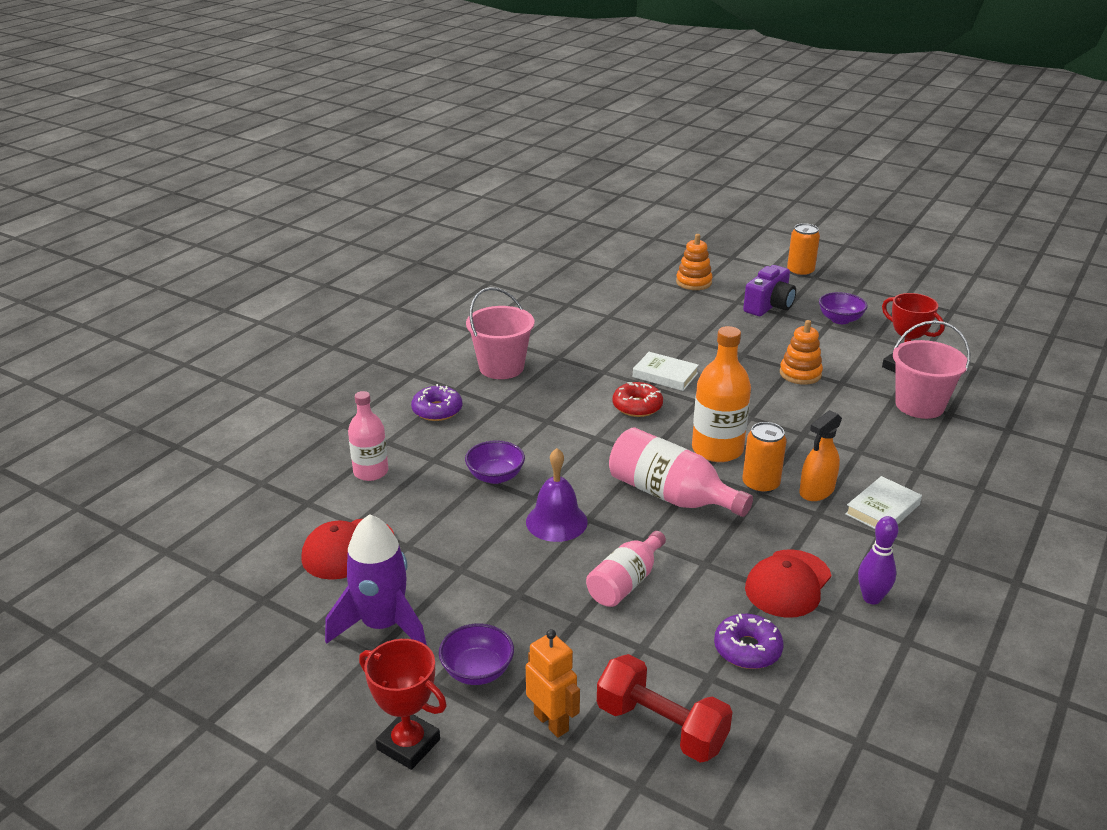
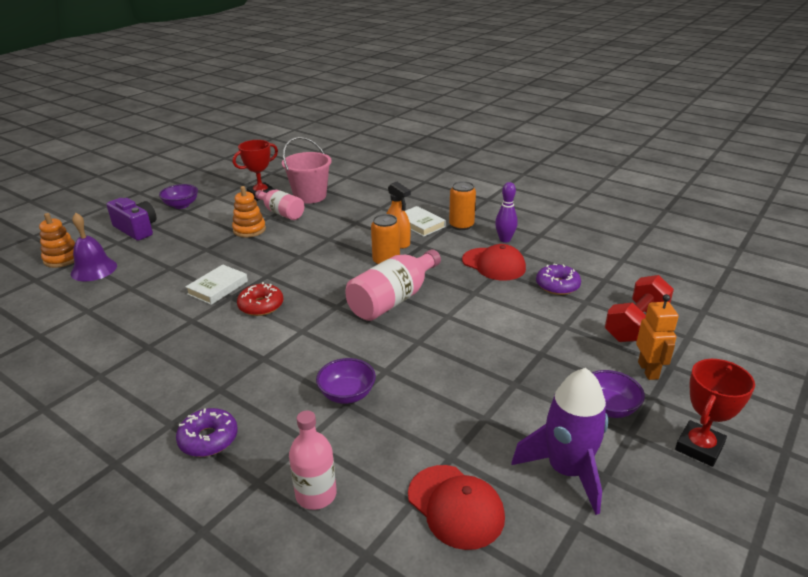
camera: 85 degrees left, 0 degrees up
pink bucket [466,287,534,379] -> none
purple bell [526,448,588,542] -> purple bell moved to [71,213,117,281]
orange robot [526,629,580,738] -> orange robot turned 120 degrees clockwise [636,294,679,380]
pink bottle [586,531,666,607] -> pink bottle moved to [255,190,304,220]
orange bottle [692,326,751,462] -> none
orange can [787,223,820,277] -> orange can moved to [449,181,476,230]

